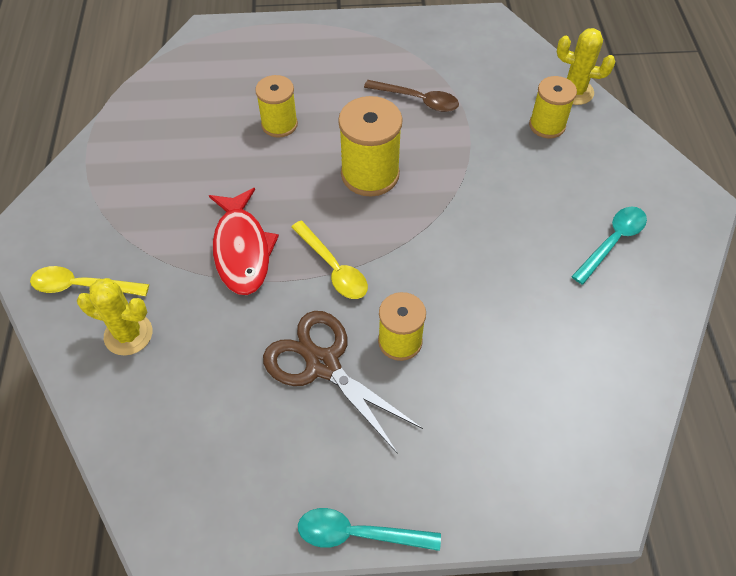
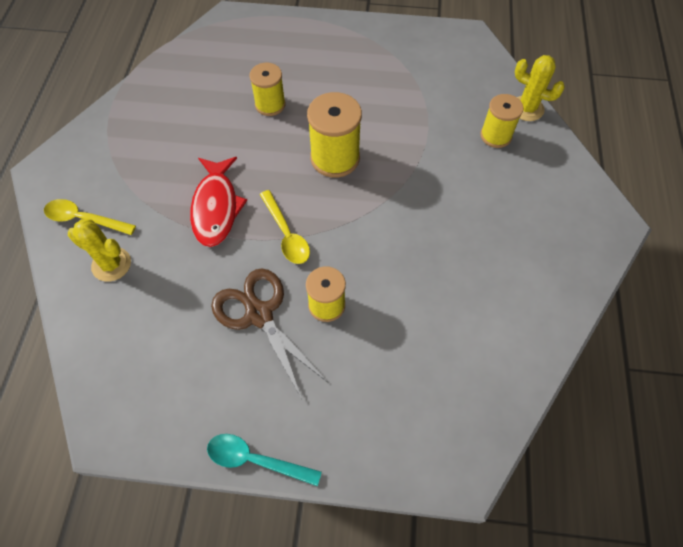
camera: 10 degrees right, 5 degrees up
brown spoon [364,80,459,112] -> none
turquoise spoon [571,207,647,284] -> none

